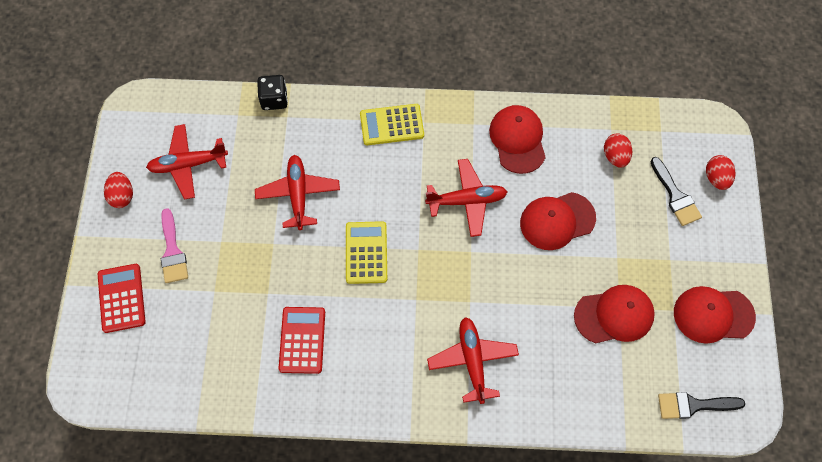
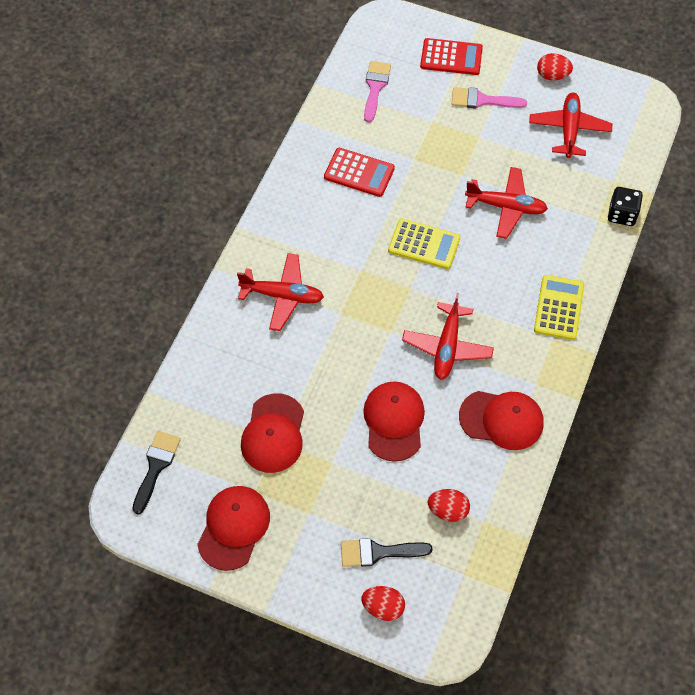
camera: 110 degrees right, 5 degrees down
none -> pink brush [364,61,391,123]

